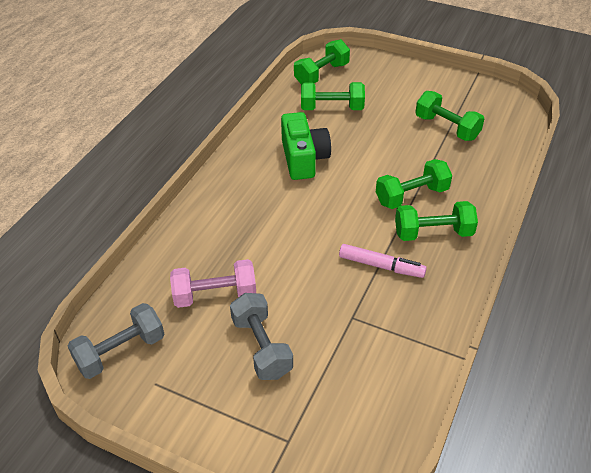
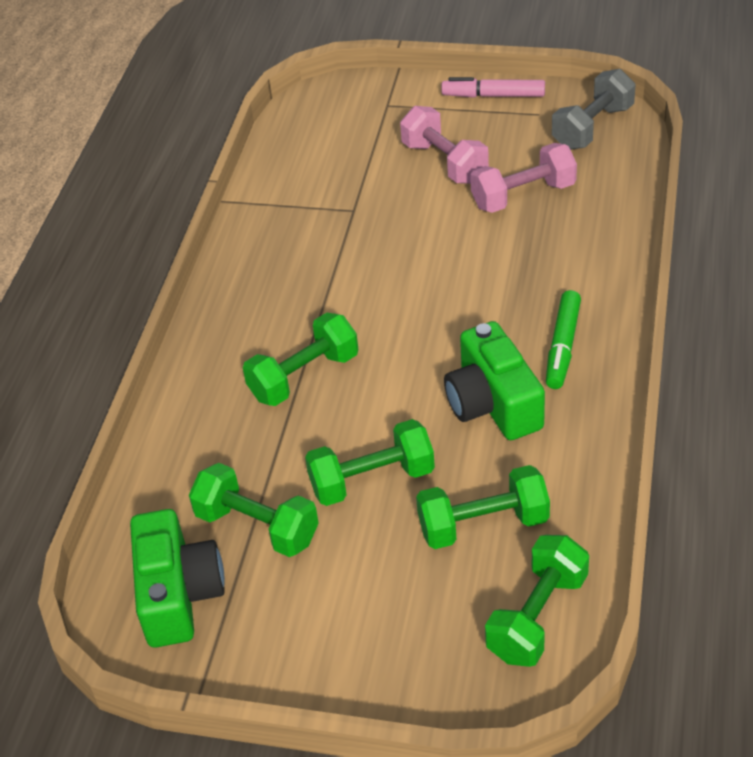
camera: 170 degrees right, 0 degrees up
grey dumbbell [230,293,293,380] -> pink dumbbell [400,106,489,184]
pink marker [339,244,427,278] -> pink marker moved to [441,77,545,98]
green dumbbell [395,201,478,241] -> green dumbbell moved to [305,419,435,506]
none -> green camera [130,509,225,648]
none -> green marker [546,290,581,389]

